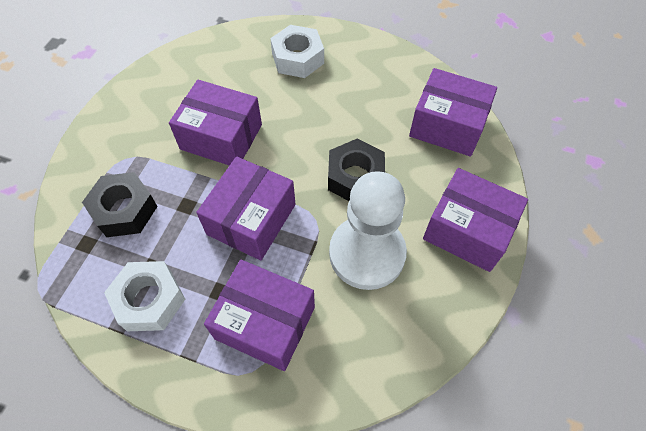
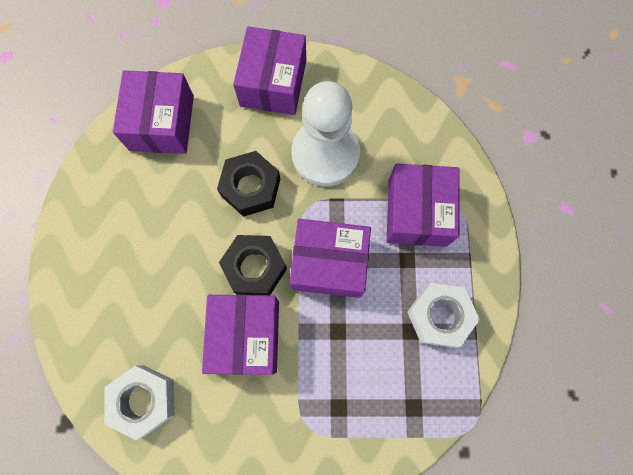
camera: 110 degrees left, 15 degrees up
black nut [82,172,158,237] -> black nut moved to [219,235,287,295]
white nut [270,25,324,78] -> white nut moved to [105,365,175,440]

